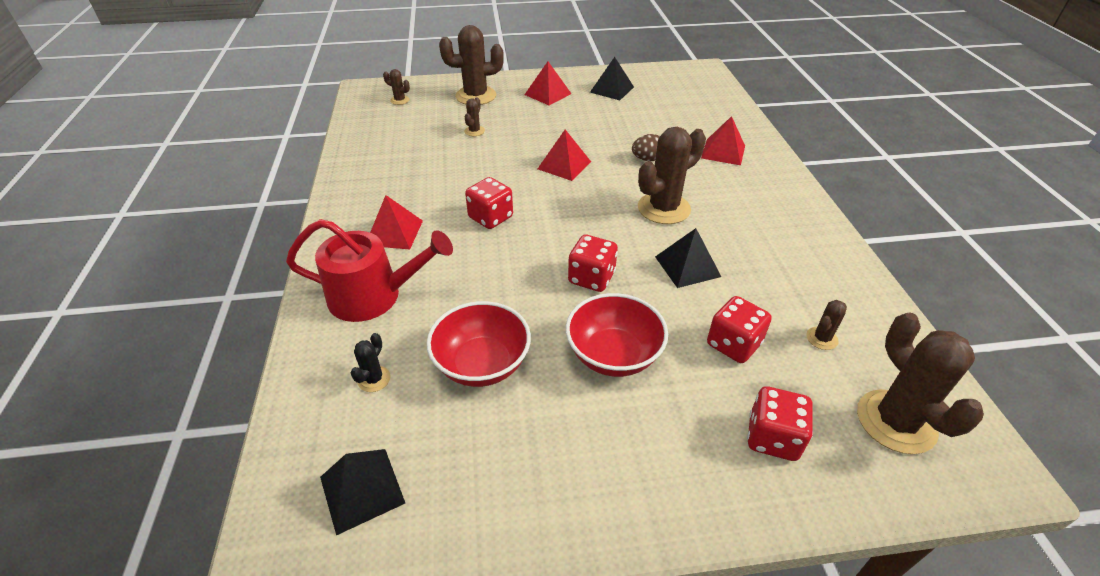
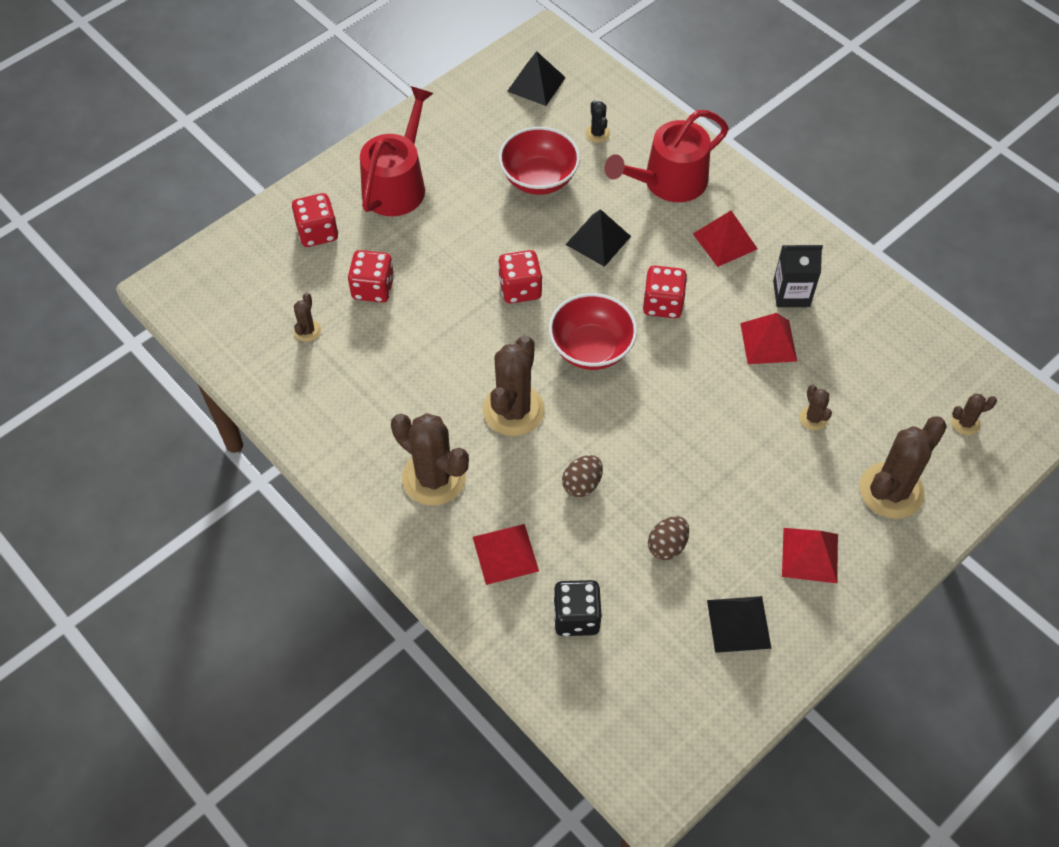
camera: 145 degrees right, 15 degrees up
red pyramid [538,130,591,181] -> red pyramid moved to [740,313,797,364]
red bowl [566,293,668,377] -> red bowl moved to [549,293,637,370]
black pyramid [655,228,721,288] -> black pyramid moved to [565,209,631,267]
brown cactus [857,312,984,454] -> brown cactus moved to [391,413,469,505]
none -> red watering can [360,86,434,216]
none -> black dice [553,580,602,636]
none -> brown egg [648,516,689,560]
none -> black carton [773,245,823,307]

